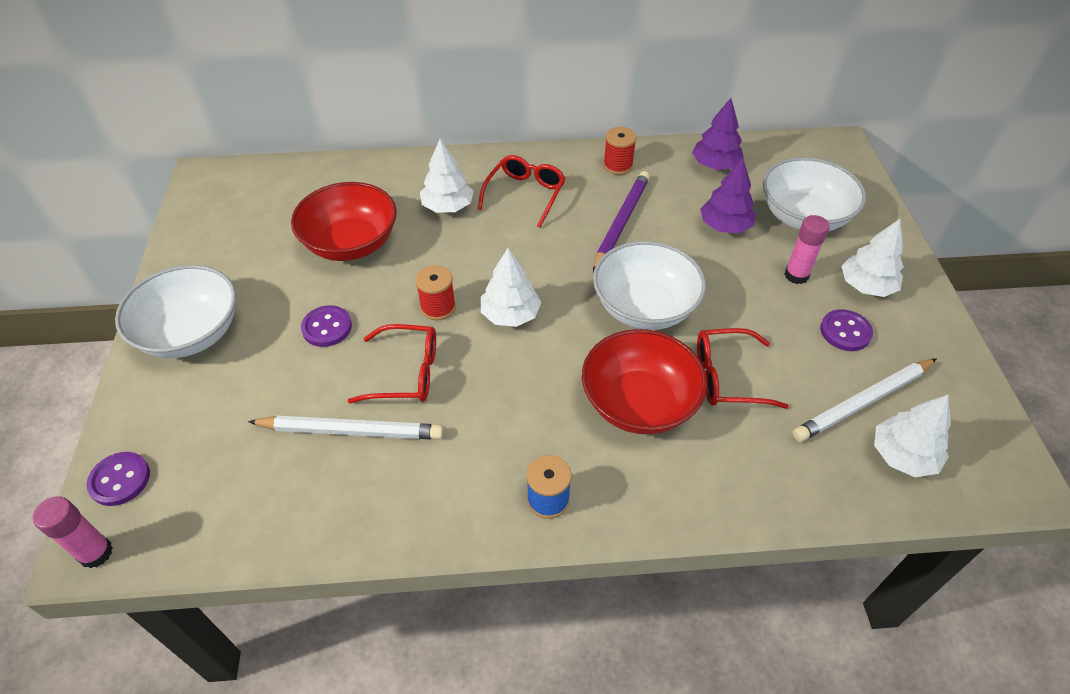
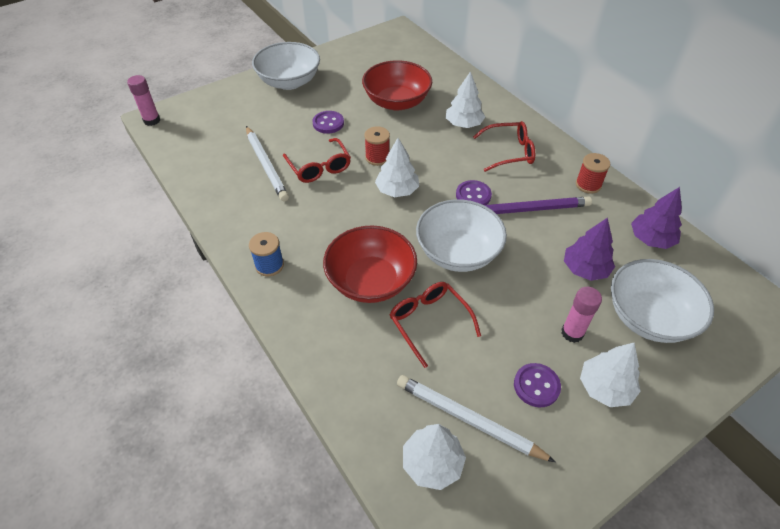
camera: 60 degrees right, 0 degrees up
purple button [86,452,150,506] -> purple button moved to [456,180,492,205]

